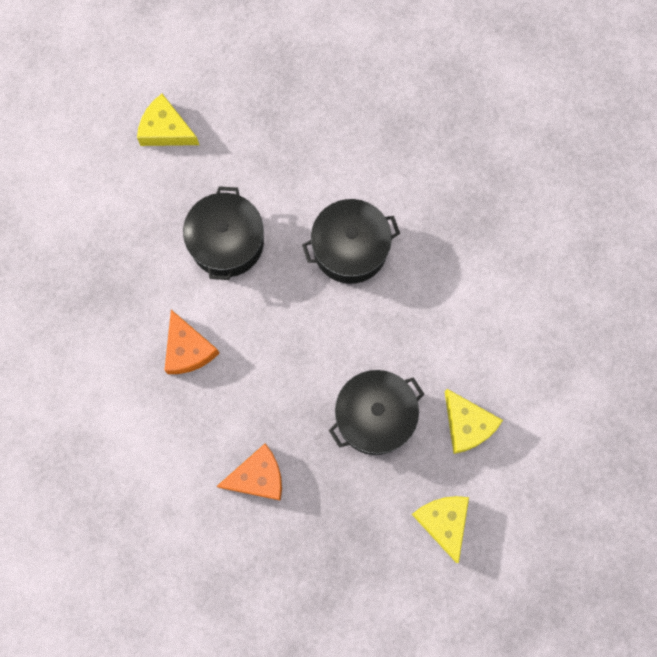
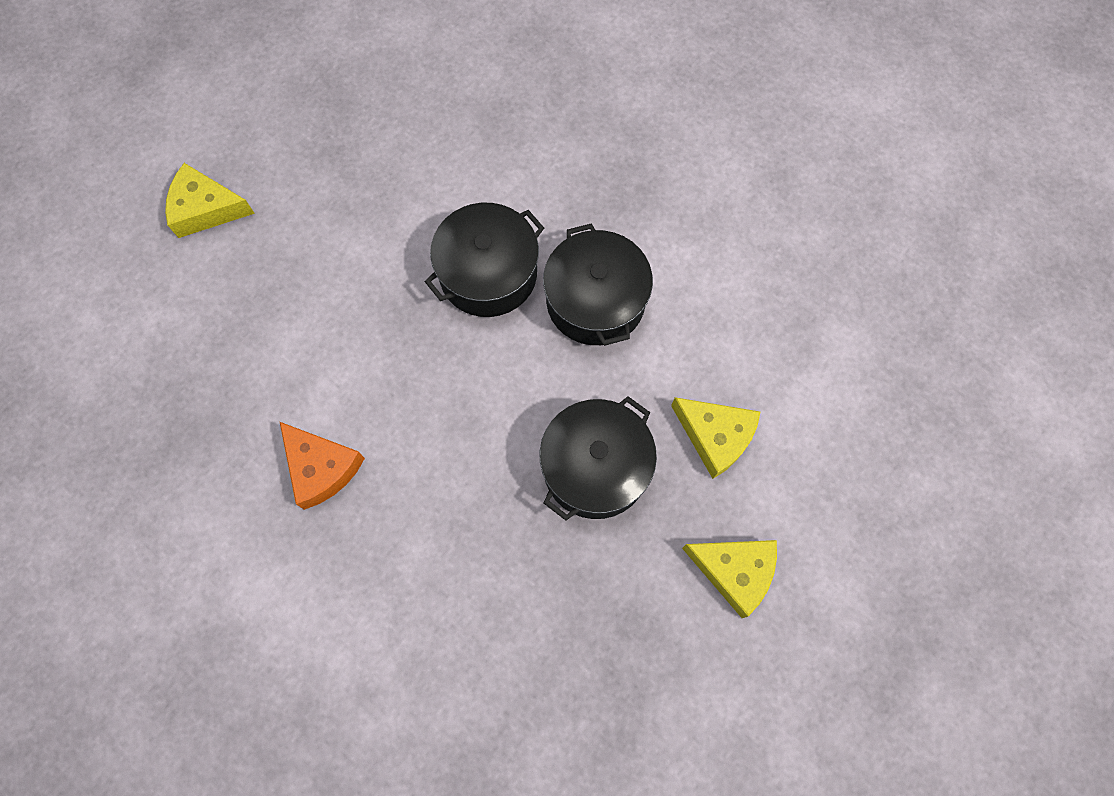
camera: 20 degrees left, 5 degrees down
black pot [183,186,264,280] -> black pot moved to [543,223,653,346]
orange cheese [216,443,282,501] -> none
yellow cheese [412,496,469,563] -> yellow cheese turned 150 degrees clockwise [682,540,777,618]

